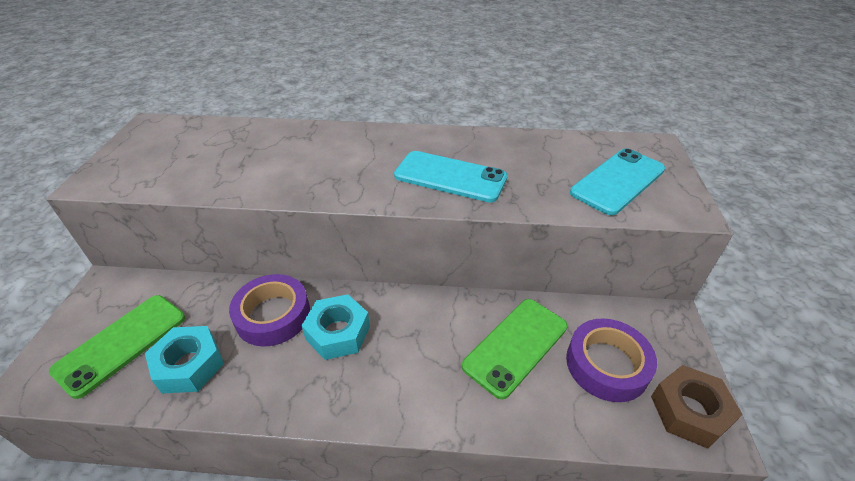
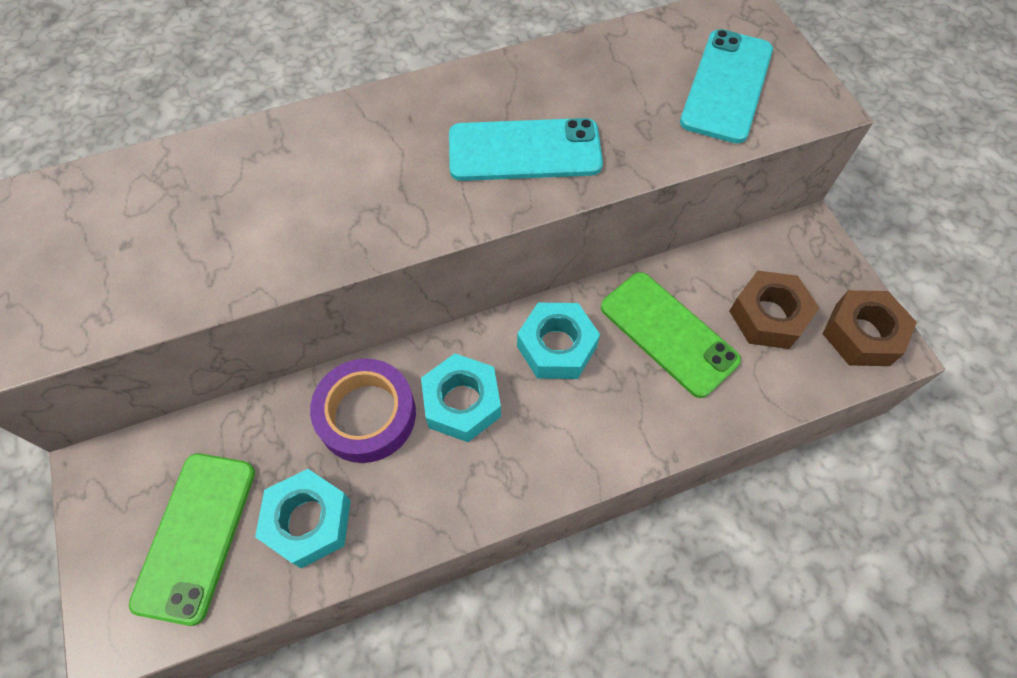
camera: 25 degrees left, 20 degrees up
green phone [462,299,568,399] -> green phone turned 60 degrees counterclockwise [601,272,741,398]
purple tape [566,318,657,402] -> brown nut [729,271,819,349]
none -> turquoise nut [517,303,600,379]

